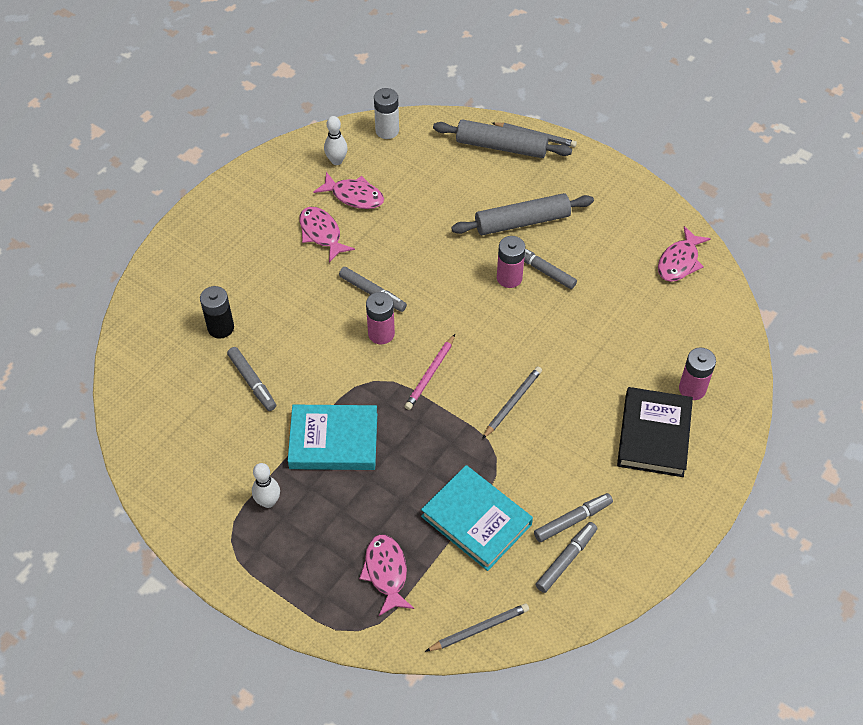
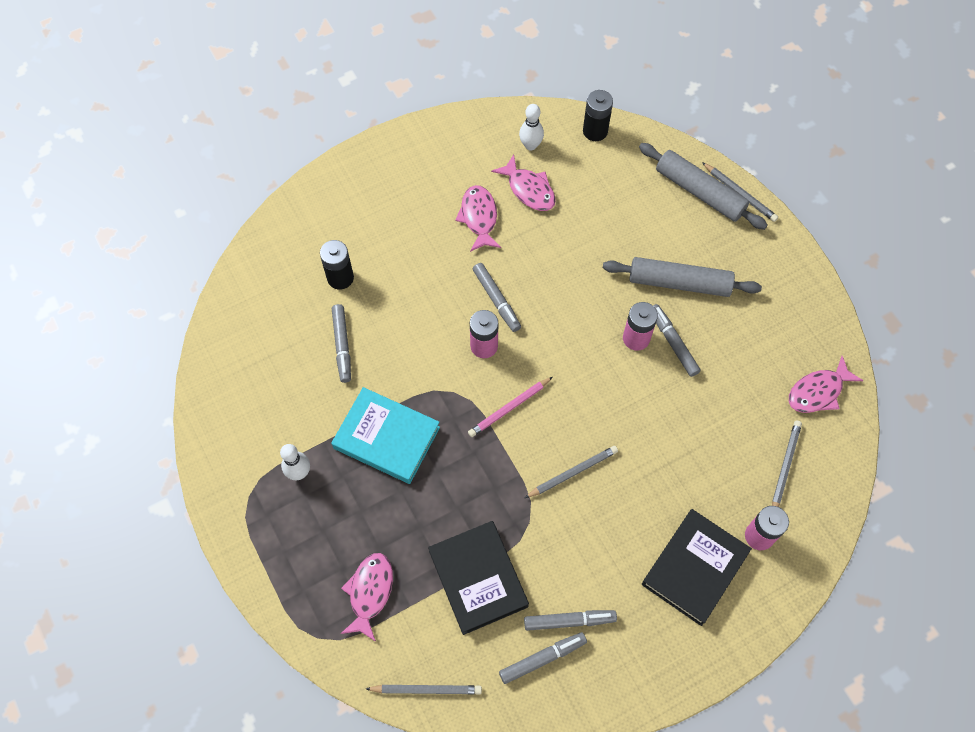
camera: 25 degrees right, 10 degrees up
white battery [374,88,399,139] -> black battery [583,90,613,141]
turquoise book [421,465,533,571] -> black book [428,521,529,635]
none -> grey pencil [772,421,802,507]

